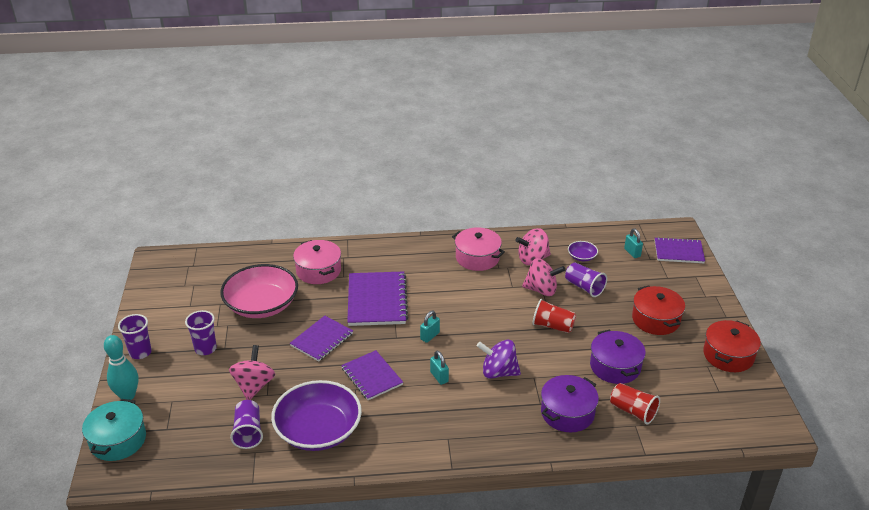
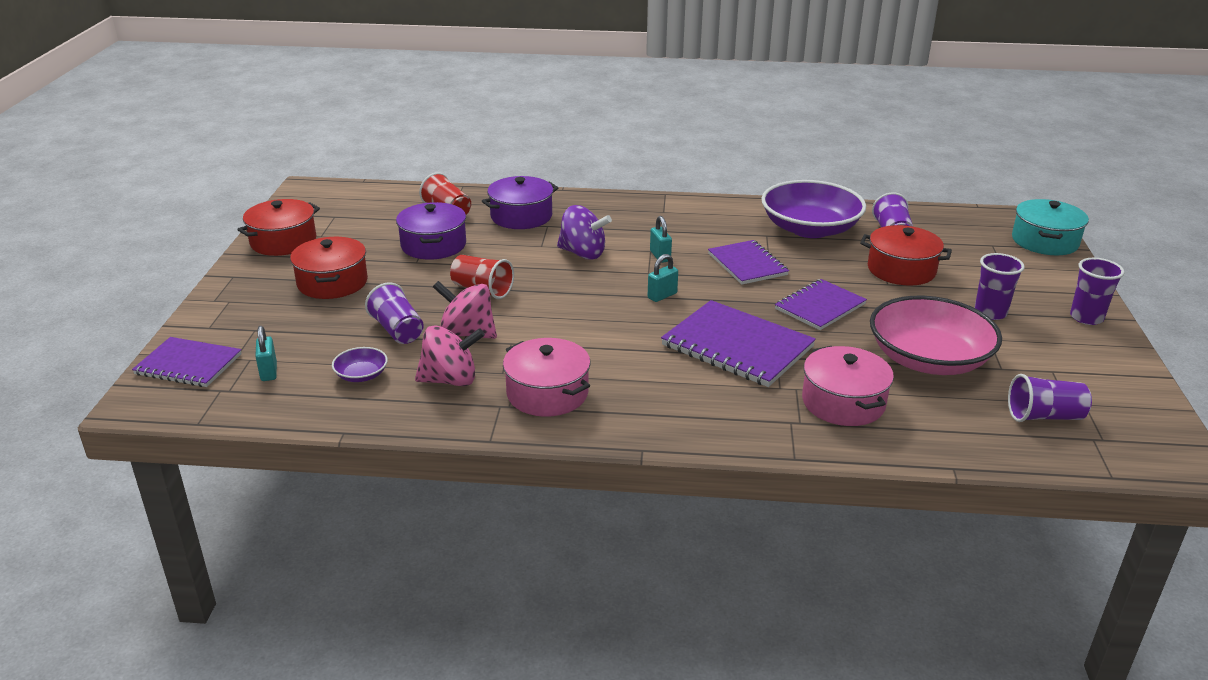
camera: 170 degrees left, 5 degrees down
turquoise bowling pin [104,335,139,400] -> none
pink spinning top [229,345,275,400] -> red pot [860,225,952,286]
purple notebook [347,271,408,326] -> purple notebook turned 60 degrees counterclockwise [661,300,816,387]
none -> purple cup [1008,374,1092,422]

